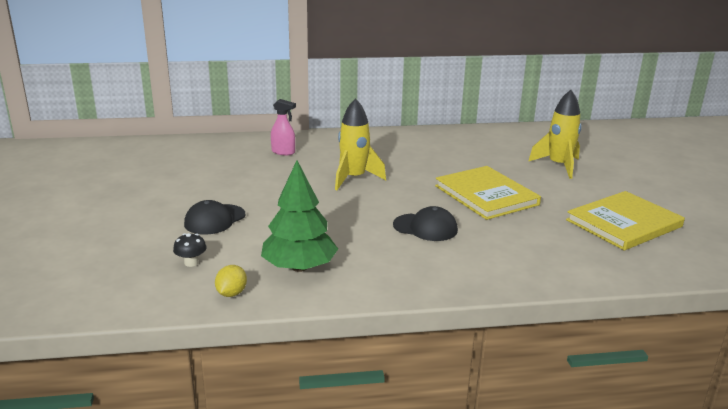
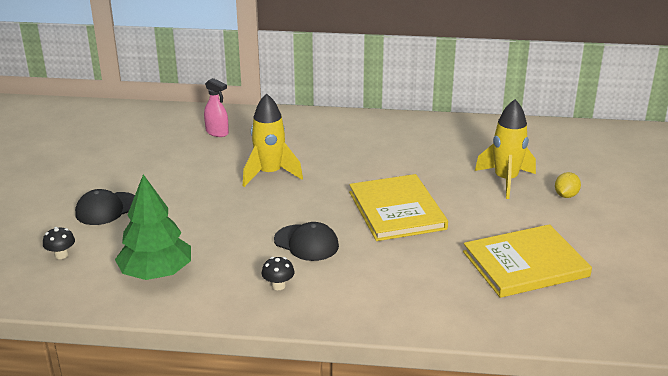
camera: 15 degrees right, 5 degrees up
yellow lemon [215,265,247,297] -> yellow lemon moved to [555,172,581,198]
none -> black mushroom [262,257,295,290]

